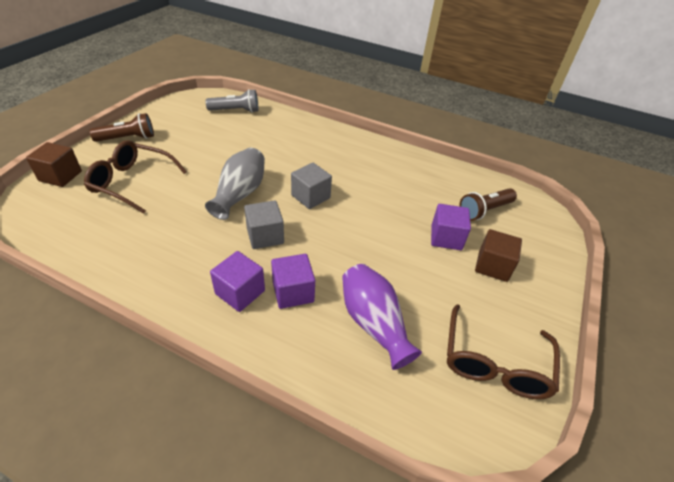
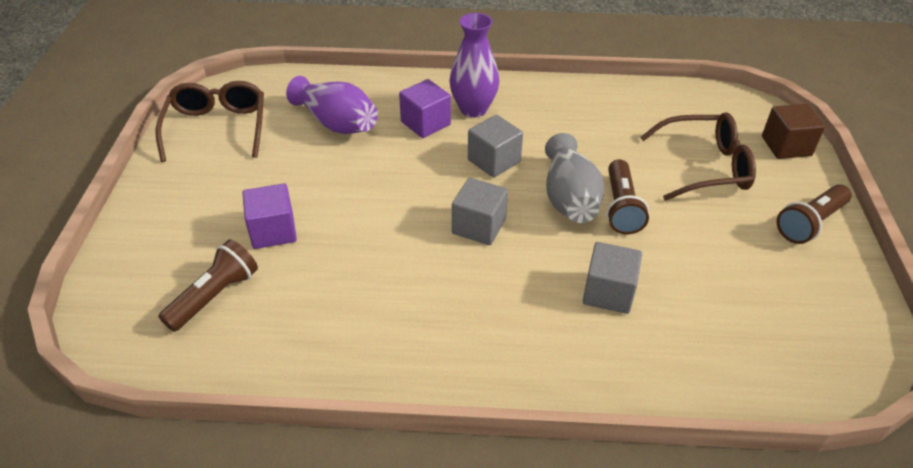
camera: 160 degrees right, 0 degrees up
grey flashlight [206,89,258,113] -> none
purple cube [210,251,265,312] -> purple vase [449,13,499,117]
brown cube [475,229,522,282] -> none
none -> grey cube [583,242,642,314]
none -> brown flashlight [606,159,649,235]

